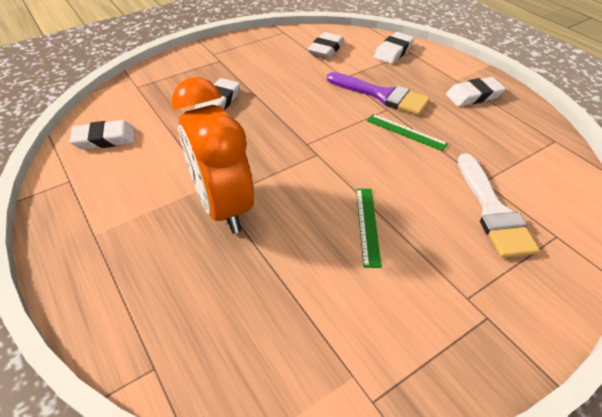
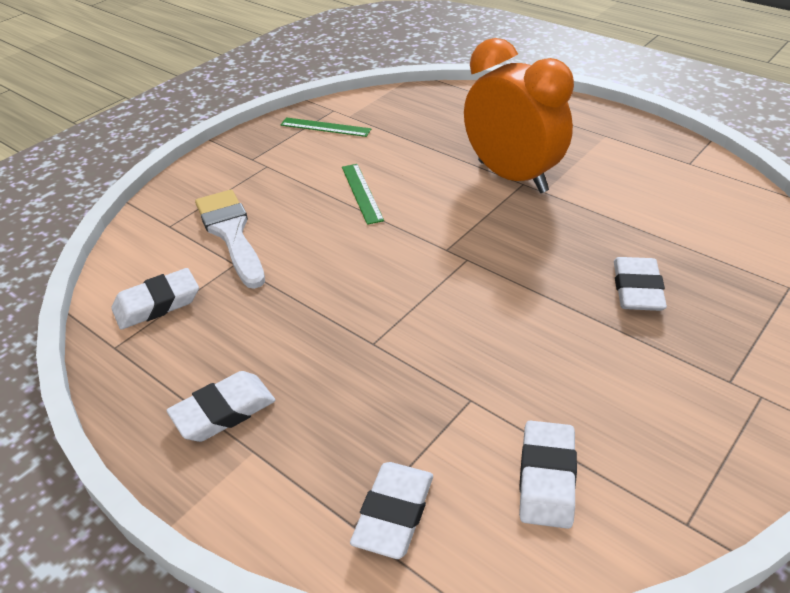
camera: 165 degrees right, 5 degrees down
white eraser [69,120,135,150] -> white eraser moved to [111,268,199,329]
purple brush [327,72,430,115] -> none
green ruler [367,114,448,151] -> green ruler moved to [280,117,371,137]

